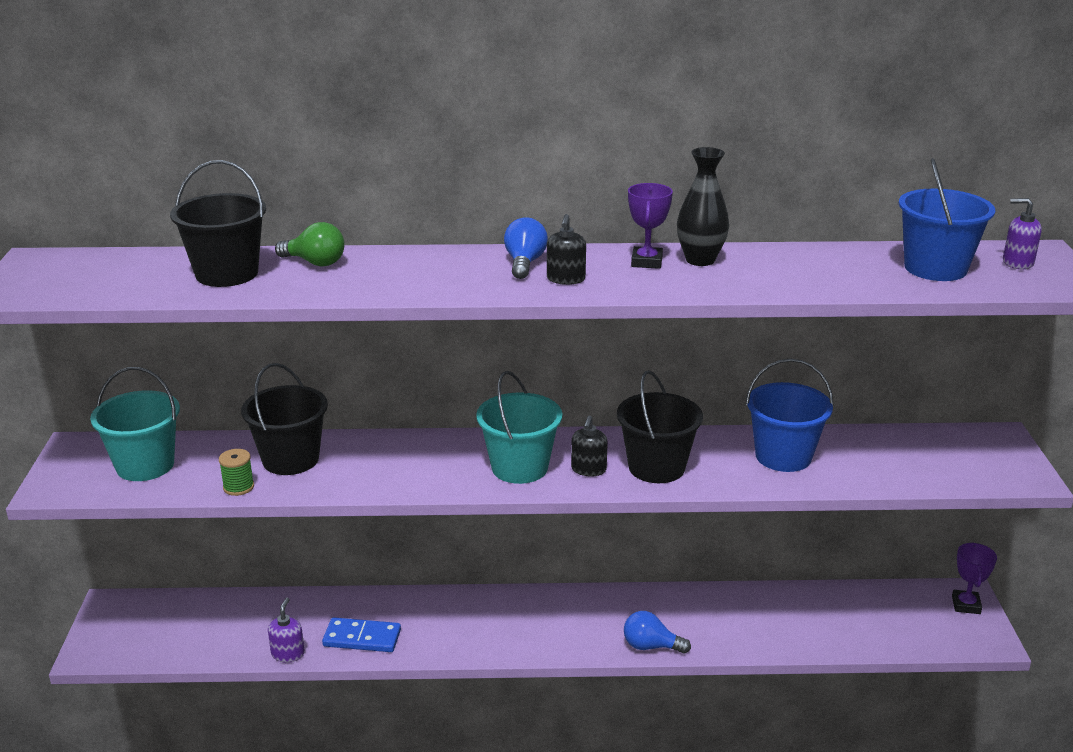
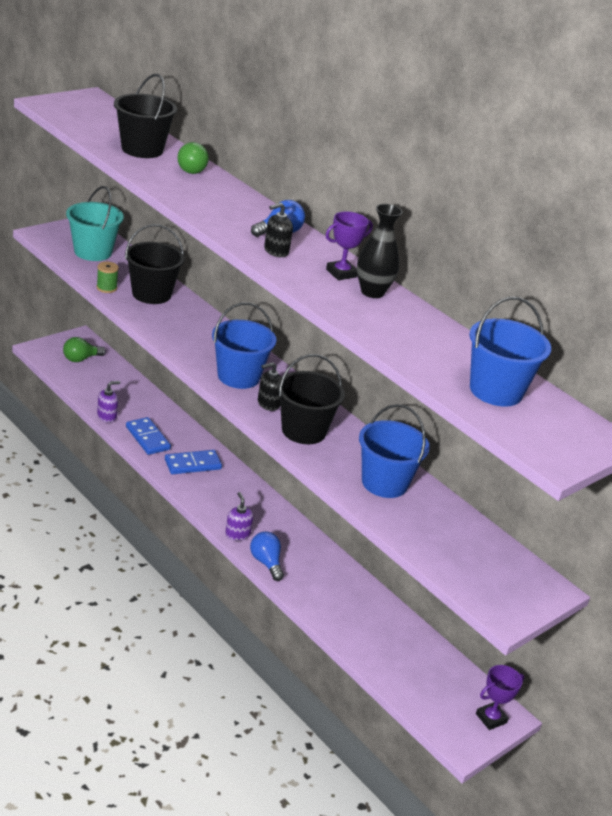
camera: 45 degrees right, 5 degrees up
turquoise bucket [476,371,562,484] -> blue bucket [212,303,276,389]
purple soap dispenser [1003,198,1042,269] -> purple soap dispenser moved to [225,492,253,541]
none -> green light bulb [63,337,106,362]
none -> blue domino [165,450,222,474]

